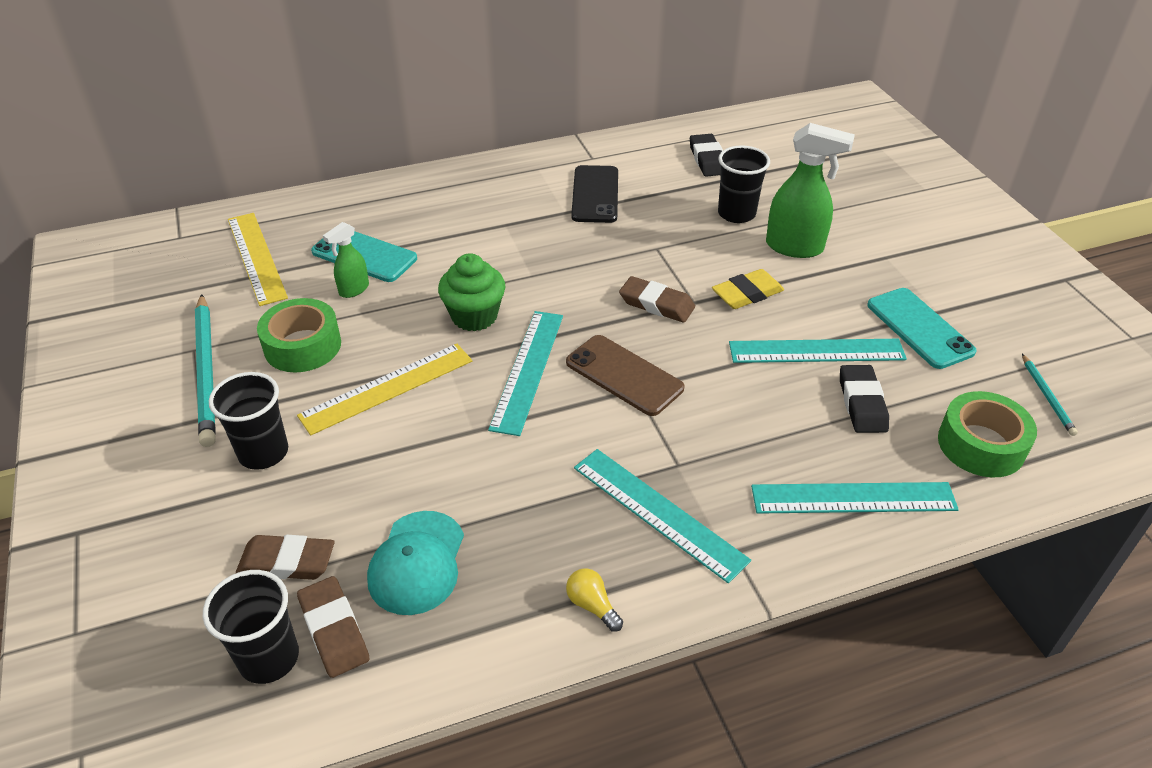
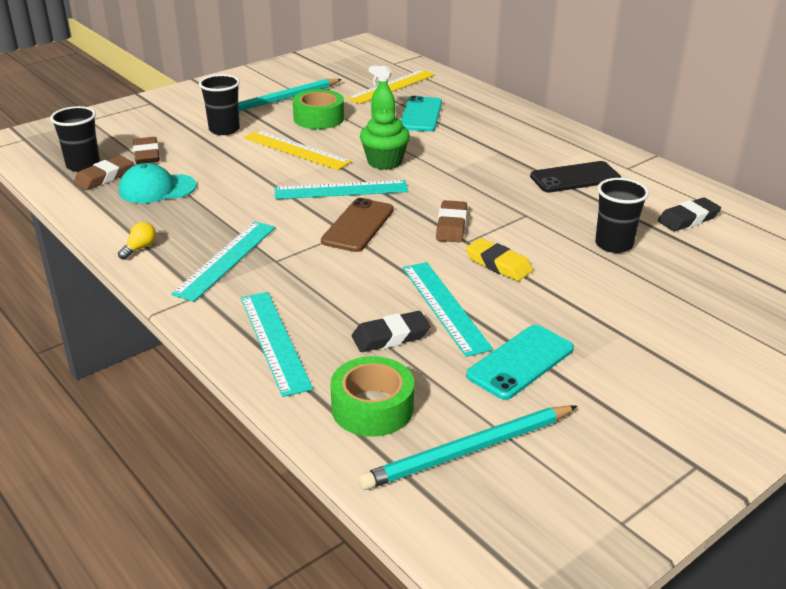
camera: 70 degrees right, 10 degrees down
green spray bottle [766,123,855,258] -> none
turquoise pencil [1022,354,1078,436] -> turquoise pencil [358,405,577,490], size x2.03

